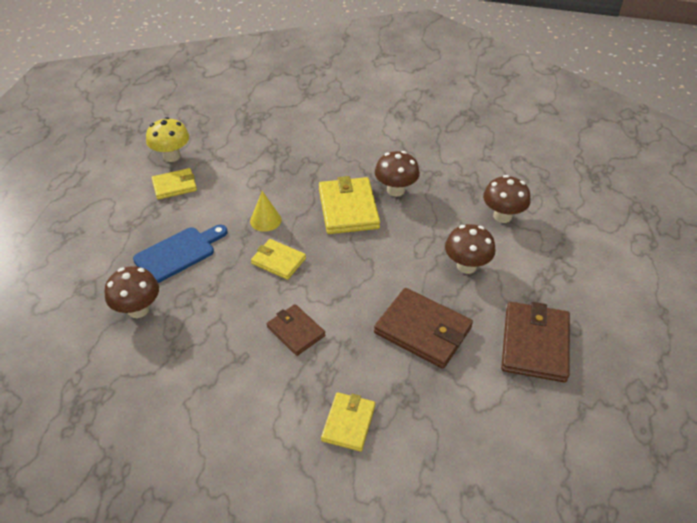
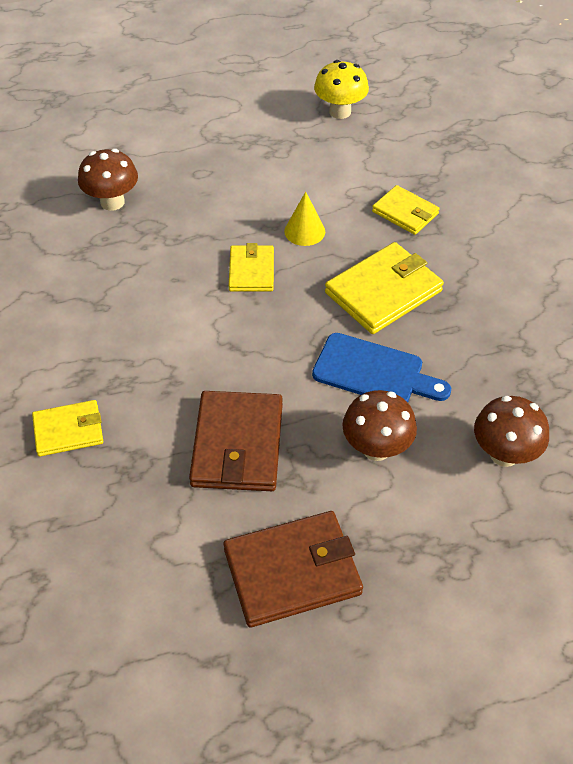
camera: 60 degrees right, 5 degrees up
blue cutting board [133,225,228,283] -> blue cutting board moved to [312,333,451,402]
yellow wallet [152,168,197,200] -> yellow wallet moved to [372,185,439,235]
brown wallet [267,304,325,356] -> none
brown mushroom [375,151,420,197] -> none

